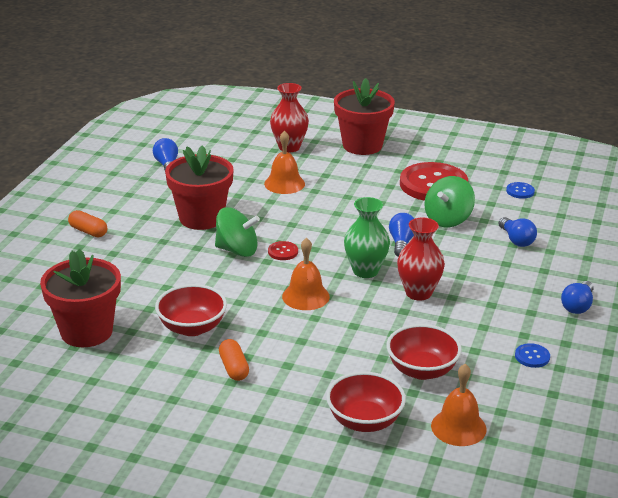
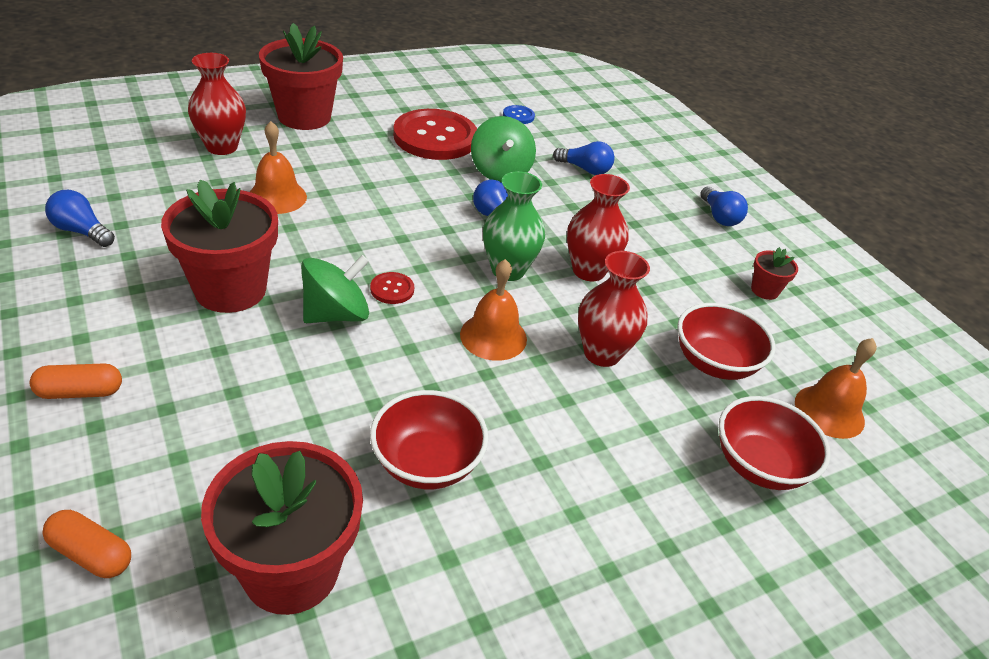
camera: 50 degrees left, 10 degrees up
orange capsule [219,339,249,381] -> orange capsule moved to [42,510,131,578]
blue button [515,343,550,368] -> red flower pot [751,247,798,300]
none -> red vase [578,251,650,367]

